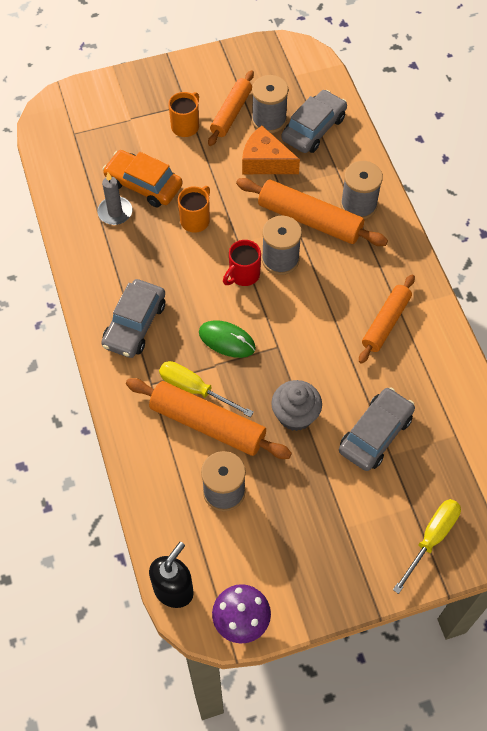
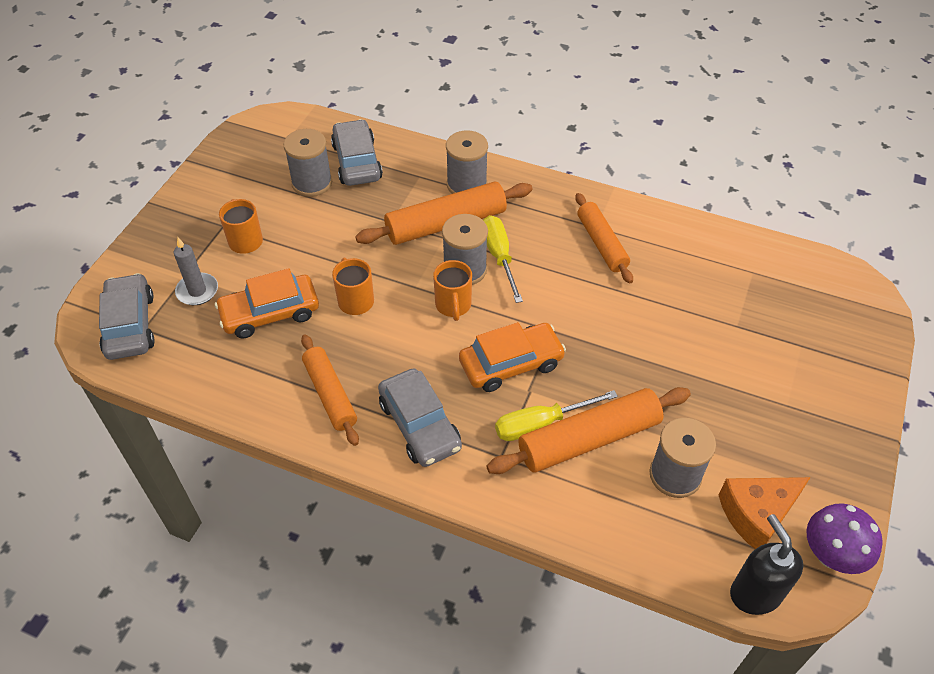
camera: 50 degrees left, 10 degrees down
grey candle [97,173,132,225] -> grey candle moved to [174,237,218,305]
green mouse [199,320,256,358] -> orange car [459,322,566,392]
orange rolling pin [208,70,254,146] -> orange rolling pin moved to [301,335,359,446]
red mug [223,240,261,286] -> orange mug [433,260,472,321]
orange cheese [242,126,300,174] -> orange cheese moved to [719,477,811,549]
grey cupcake [271,380,322,431] -> none
grey car [339,388,415,471] -> grey car moved to [99,273,155,360]
yellow screwdriver [393,499,461,594] -> yellow screwdriver moved to [483,215,523,303]

